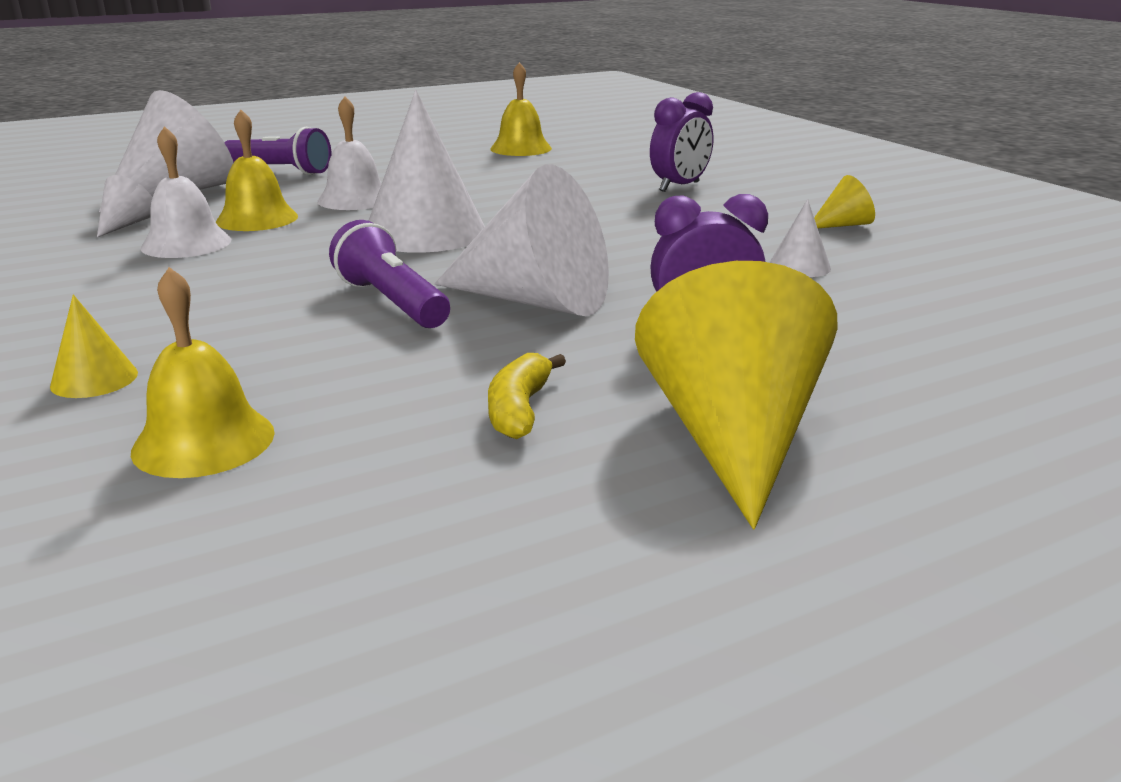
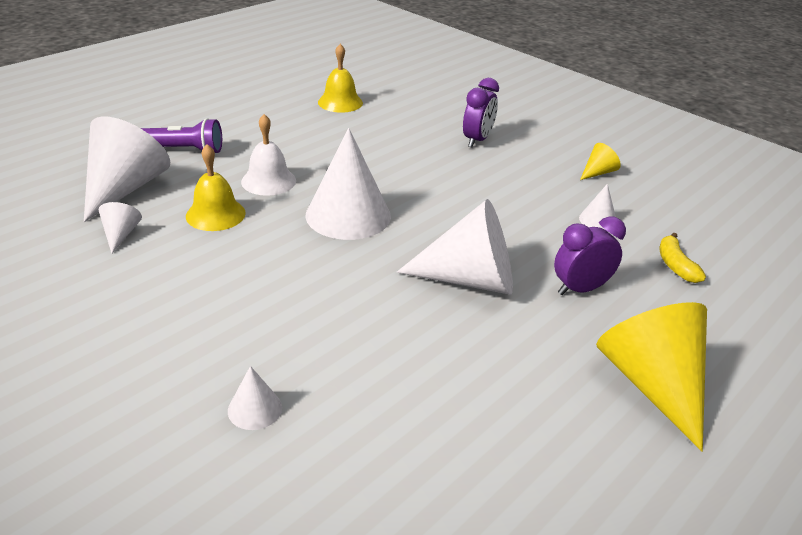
camera: 20 degrees left, 10 degrees up
yellow cone [50,295,138,398] -> white cone [228,366,282,430]
yellow bell [131,267,275,478] -> none
white bell [141,126,231,258] -> none
purple flashlight [329,220,450,328] -> none
yellow banana [488,353,566,439] -> yellow banana moved to [660,233,706,283]

